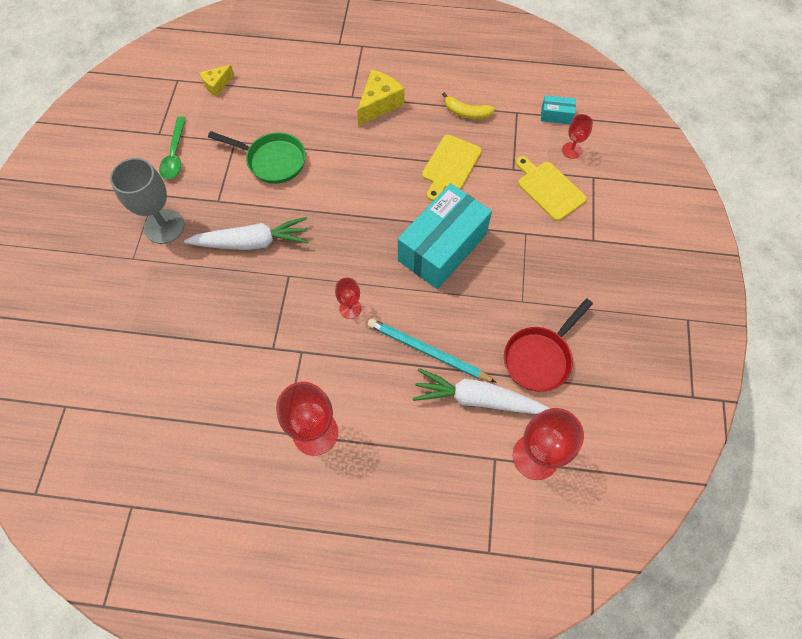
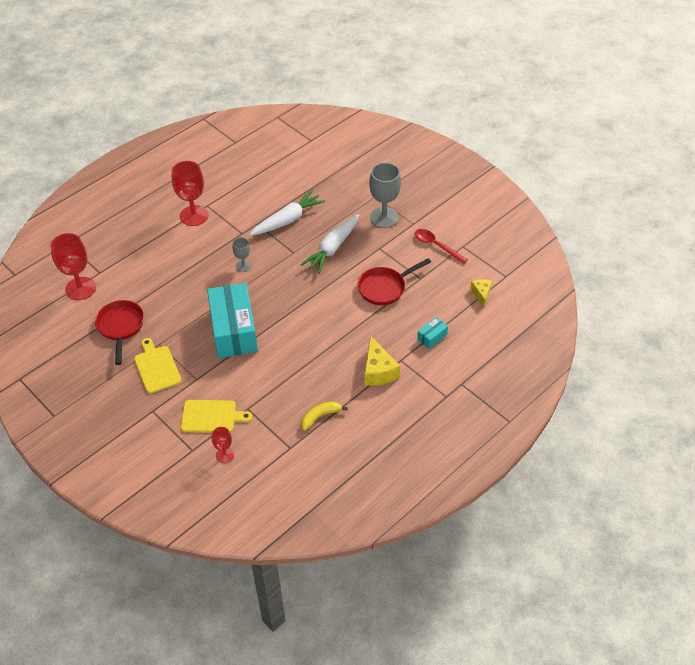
camera: 130 degrees right, 15 degrees down
green spoon [159,116,186,179] -> red spoon [415,229,468,264]
green pan [208,131,306,184] -> red pan [358,258,431,305]
red goblet [335,277,362,319] -> grey goblet [233,238,251,272]
turquoise pencil [367,318,497,383] -> none
white carrot [413,368,550,414] -> white carrot moved to [249,190,325,236]
yellow cutting board [422,135,482,201] -> yellow cutting board moved to [134,338,182,394]
turquoise box [541,95,576,124] -> turquoise box moved to [417,317,448,349]

